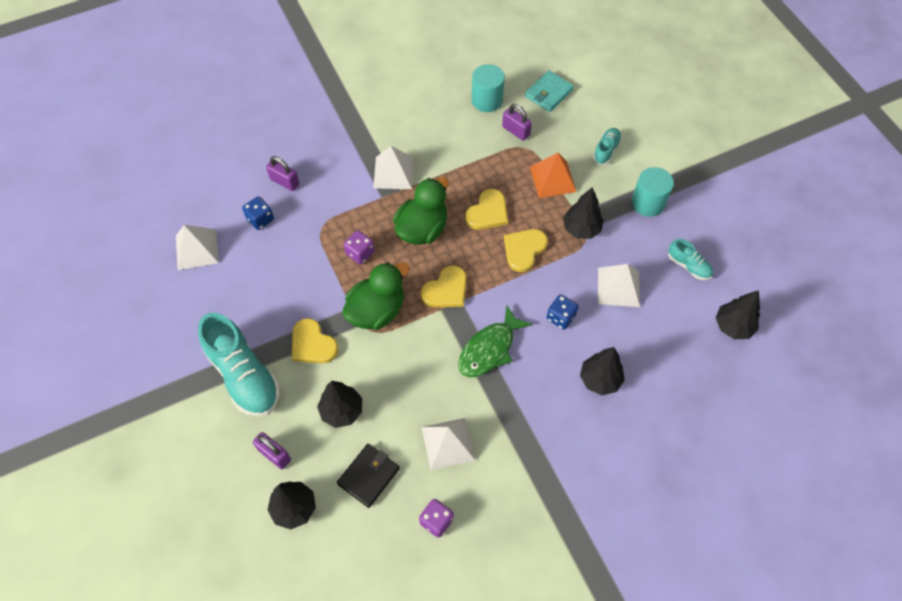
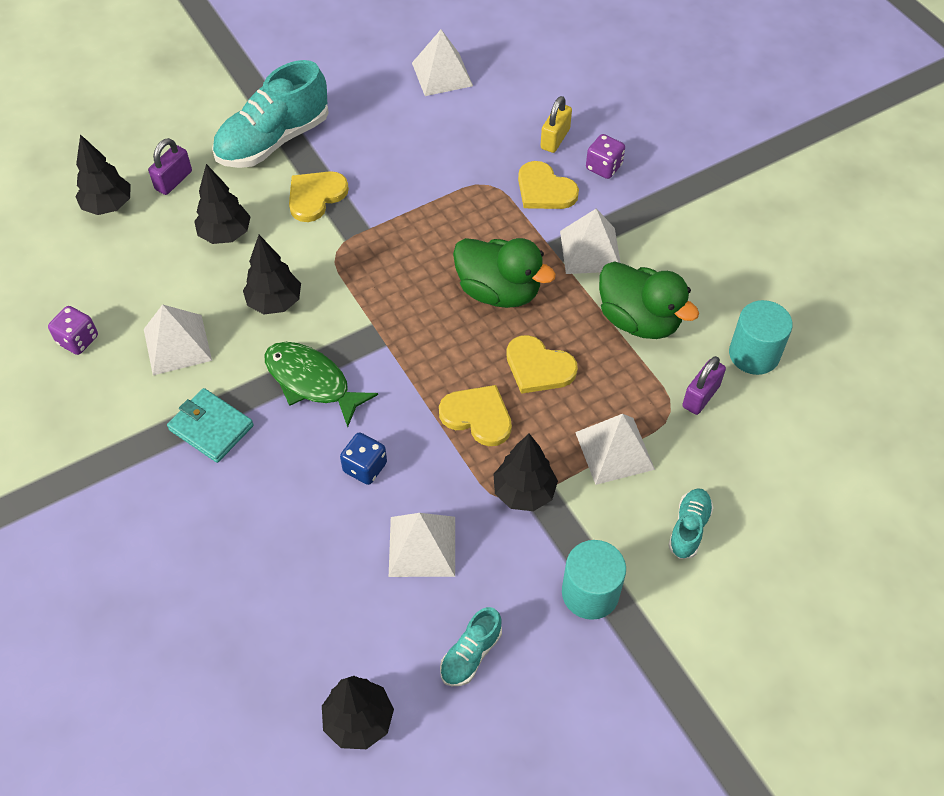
camera: 85 degrees right, 5 degrees down
blue dice [242,196,274,230] -> none
purple padlock [266,156,299,191] -> yellow padlock [541,96,572,153]
black wallet [337,444,400,508] -> none
green duck [342,262,409,330] -> green duck moved to [599,261,699,339]
purple dice [344,230,375,265] -> purple dice moved to [586,134,625,179]
yellow heart [421,265,467,307] -> yellow heart moved to [518,161,579,209]
turquoise wallet [525,70,574,112] -> turquoise wallet moved to [167,388,254,463]
orange pyramid [530,153,576,198] -> white pyramid [575,414,655,485]
black tree [580,347,625,395] -> black tree moved to [243,235,301,314]
turquoise shoe [593,128,622,165] -> turquoise shoe turned 90 degrees counterclockwise [668,488,714,559]

